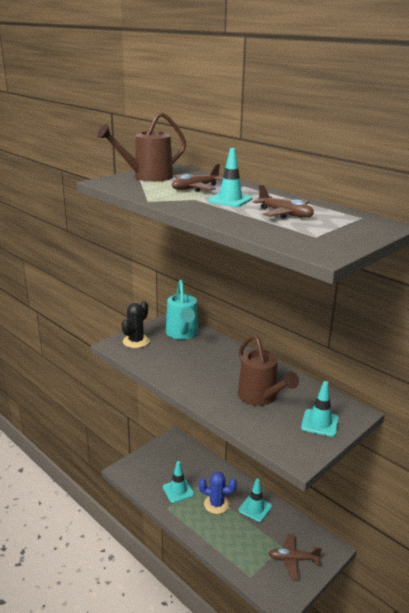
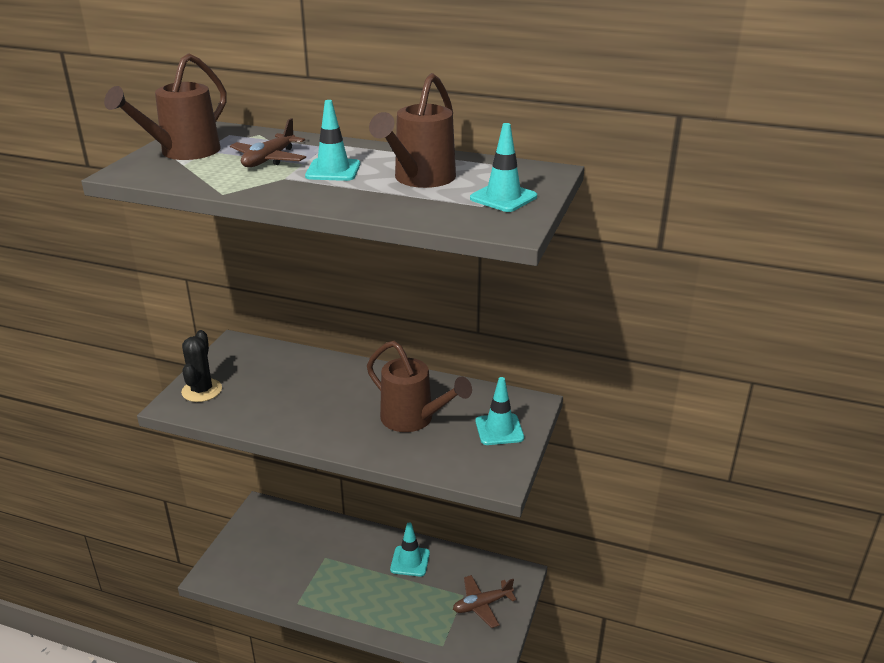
camera: 25 degrees left, 5 degrees up
turquoise traffic cone [163,461,194,503] -> turquoise traffic cone moved to [470,123,537,212]
turquoise watering can [166,280,198,339] -> none
blue cactus [199,472,237,514] -> none
brown plane [253,184,314,219] -> brown watering can [369,73,456,188]

